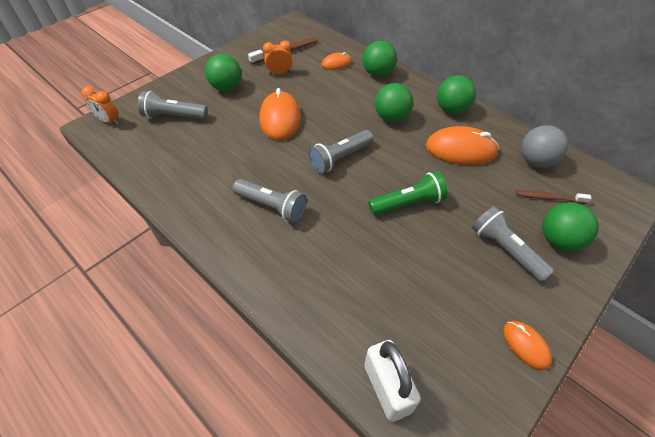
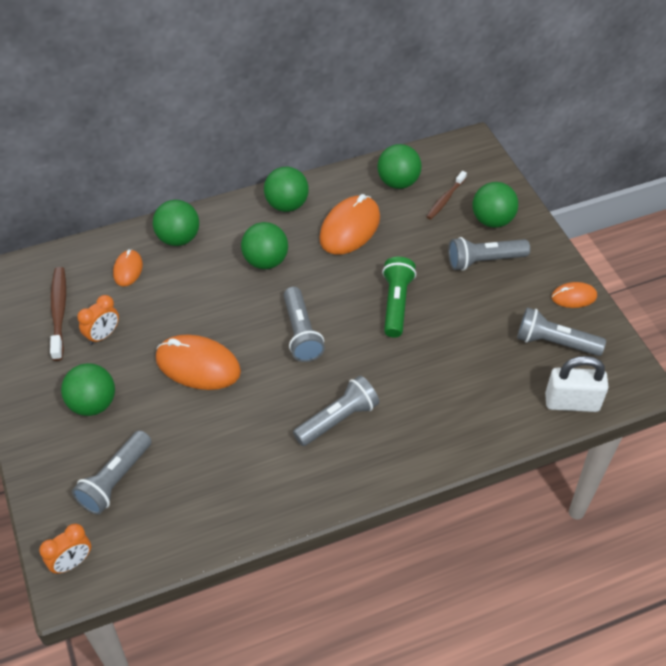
camera: 65 degrees left, 0 degrees up
orange clock [263,40,292,75] -> orange clock turned 150 degrees counterclockwise [77,295,119,345]
grey ball [521,125,568,168] -> green ball [377,144,422,189]
none -> grey flashlight [517,308,606,356]

